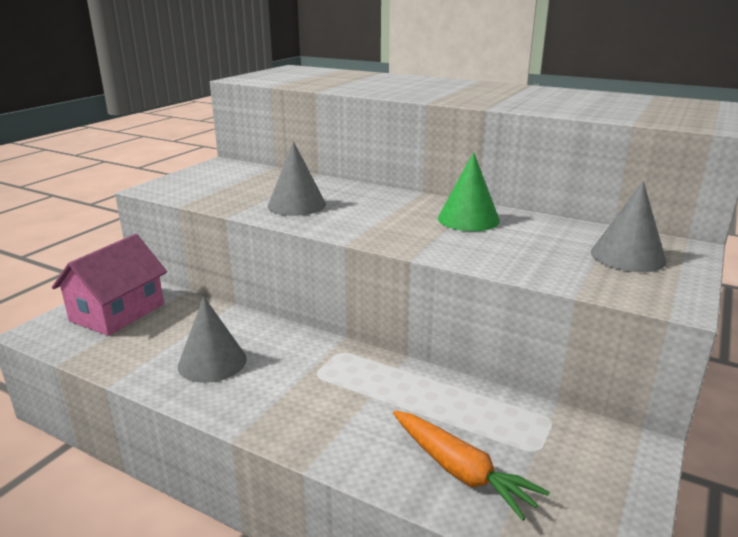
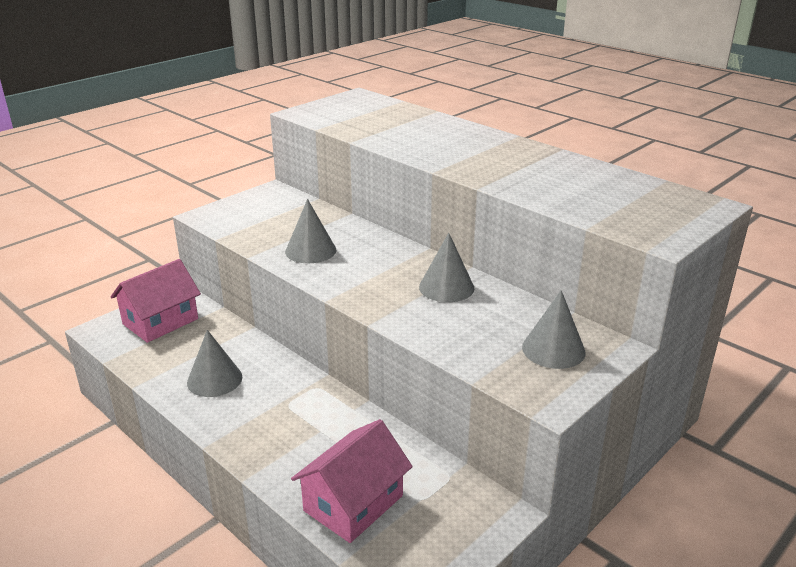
camera: 15 degrees right, 5 degrees up
orange carrot [393,411,550,521] -> pink house [291,419,413,543]
green cone [438,152,500,231] -> grey cone [419,233,474,302]

